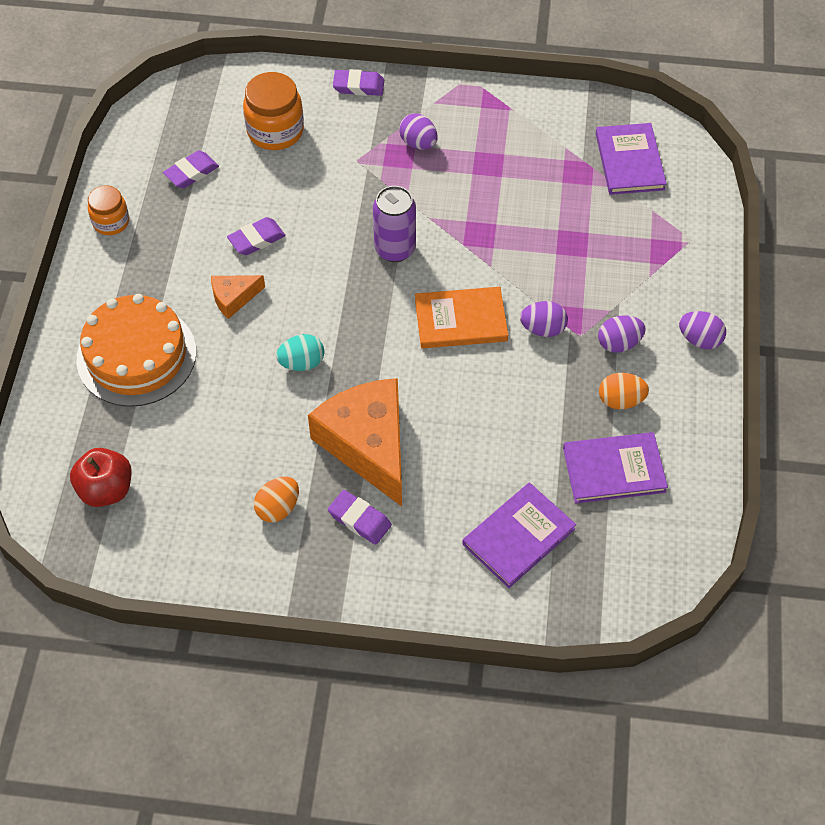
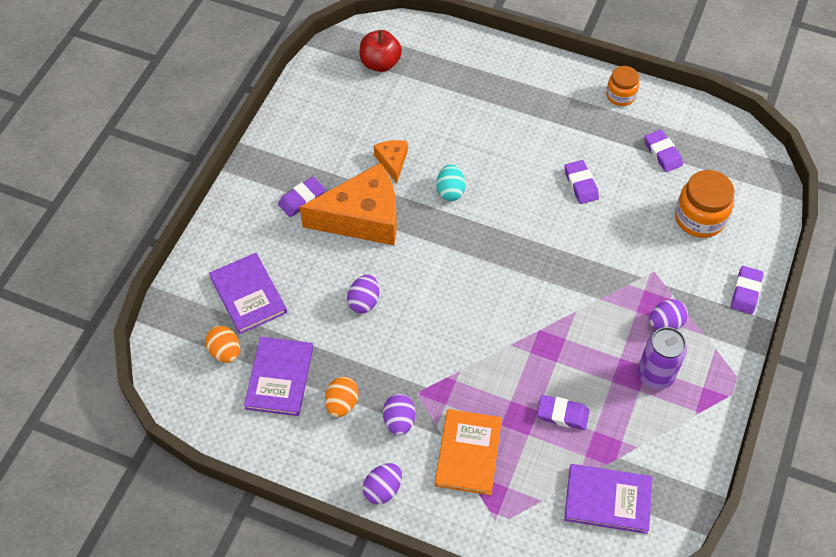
camera: 105 degrees right, 0 degrees up
orange cake [76,294,196,407] -> none
orange cheese [211,275,265,319] -> orange cheese moved to [374,140,408,183]
orange egg [254,477,299,522] -> orange egg moved to [205,326,240,363]
purple can [373,186,416,262] -> purple can moved to [637,327,687,390]
orange book [415,287,508,349] -> orange book moved to [435,409,502,495]
purple egg [520,301,568,337] -> purple egg moved to [347,275,379,313]
none -> purple eraser [537,395,589,430]

